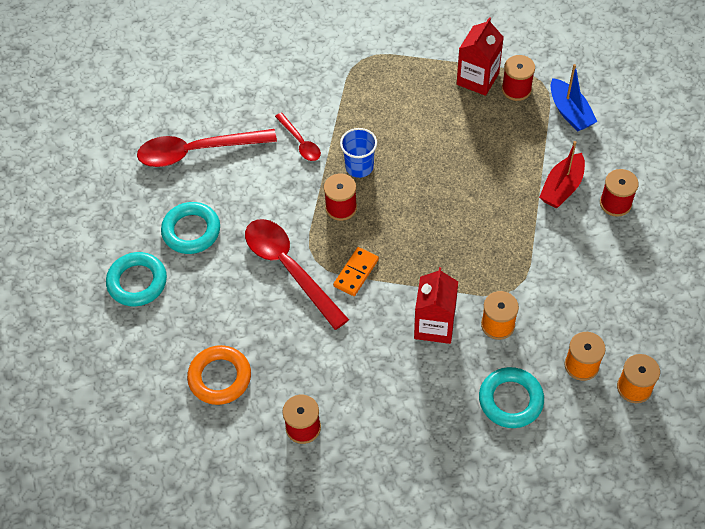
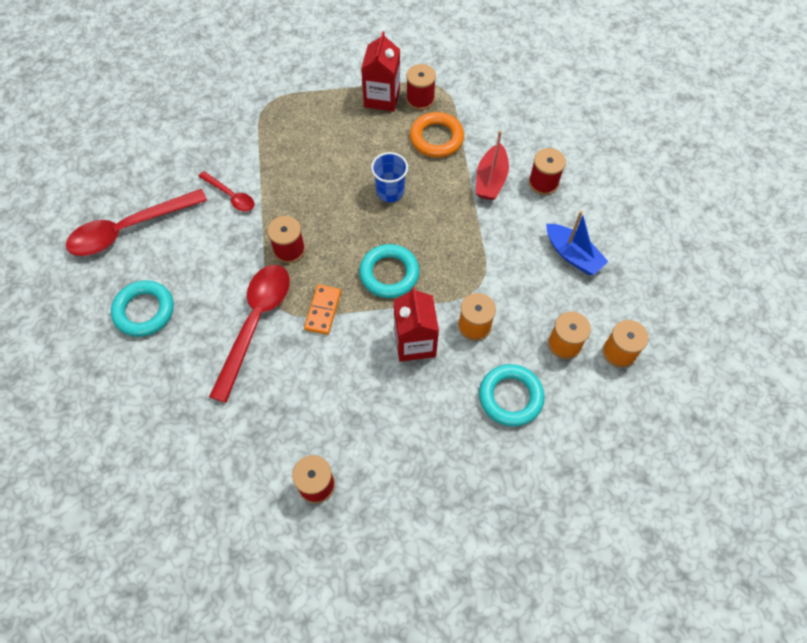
camera: 20 degrees left, 5 degrees up
turquoise ring [106,252,167,306] -> turquoise ring moved to [359,244,420,298]
orange ring [187,345,251,405] -> orange ring moved to [410,112,464,158]
red spoon [245,219,349,330] -> red spoon turned 75 degrees clockwise [209,265,290,403]
blue cup [340,128,377,178] -> blue cup moved to [371,152,408,202]
blue boat [551,64,598,131] -> blue boat moved to [546,211,609,275]

